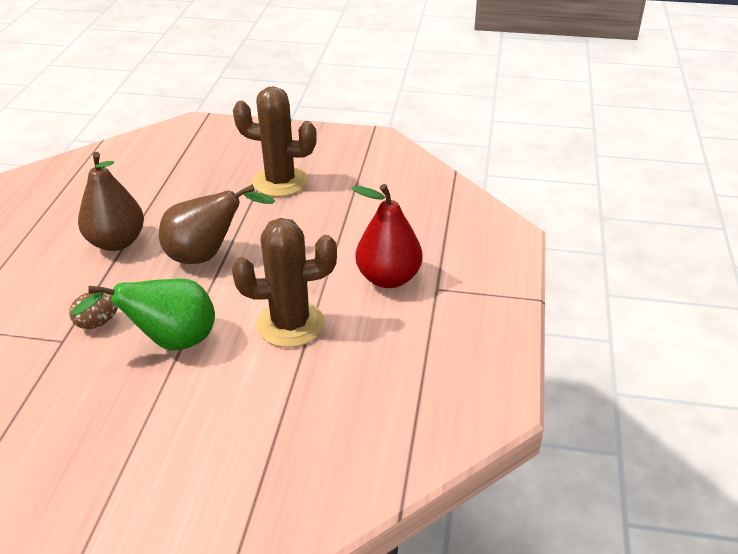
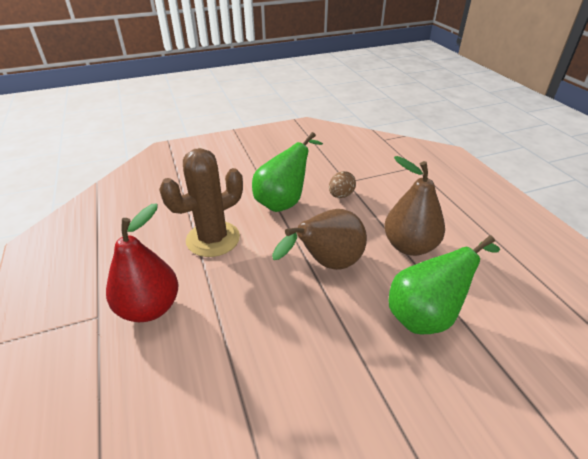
camera: 150 degrees right, 0 degrees up
brown cactus [233,86,317,197] -> none
none -> green pear [388,235,500,334]

